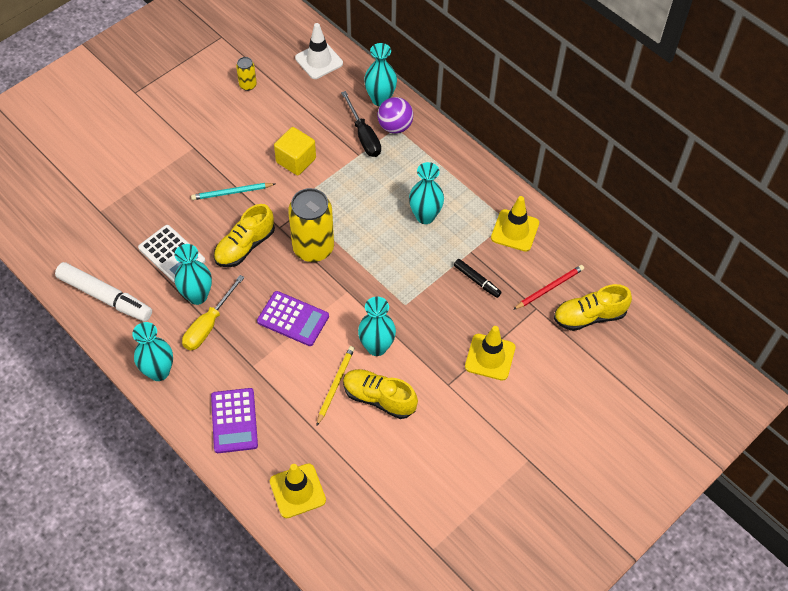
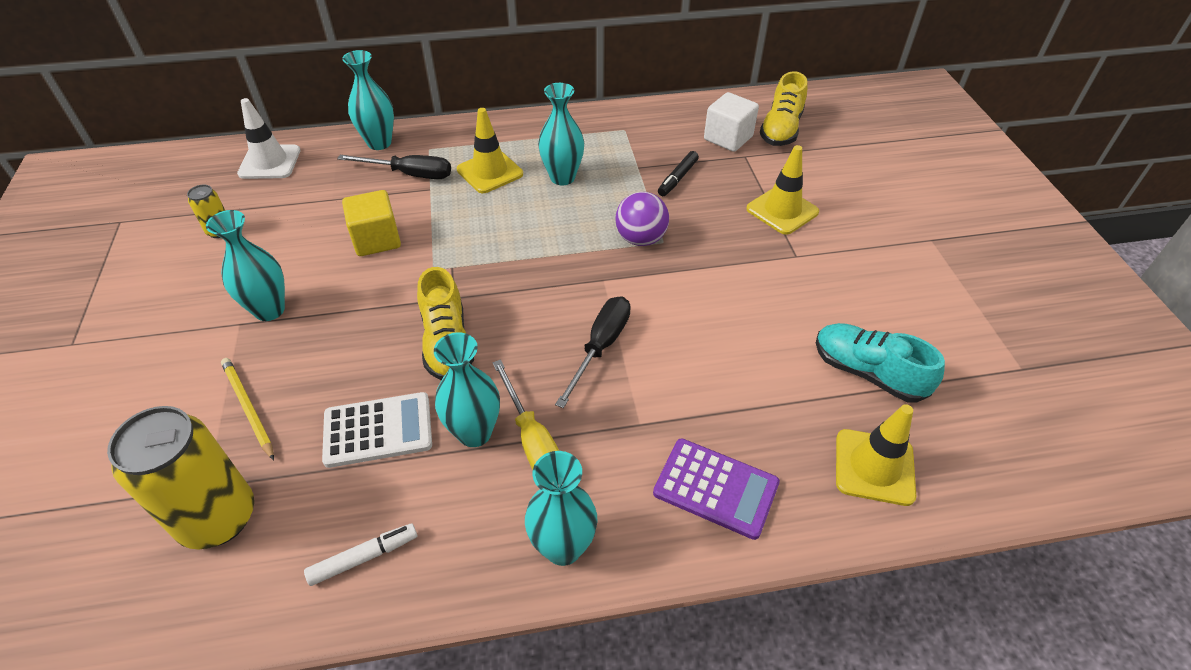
camera: 55 degrees left, 10 degrees down
white marker [55,262,152,321] -> white marker [304,523,417,586], size x0.53
turquoise pencil [191,183,275,200] -> none
purple calculator [257,291,329,346] -> black screwdriver [555,296,631,408]
yellow can [288,188,334,262] -> yellow can moved to [107,406,254,549]
yellow pencil [316,346,355,426] -> yellow pencil moved to [221,358,274,460]
yellow shoe [343,369,418,419] -> none
turquoise vase [358,297,396,356] -> turquoise vase moved to [206,210,285,321]
purple ball [377,97,413,133] -> purple ball moved to [615,192,669,246]
black marker [454,259,502,298] -> black marker turned 135 degrees clockwise [658,151,699,196]
yellow traffic cone [491,196,539,252] -> yellow traffic cone moved to [457,108,523,193]
red pencil [513,265,584,310] -> white cube [704,92,759,152]
none -> turquoise shoe [816,323,945,403]

